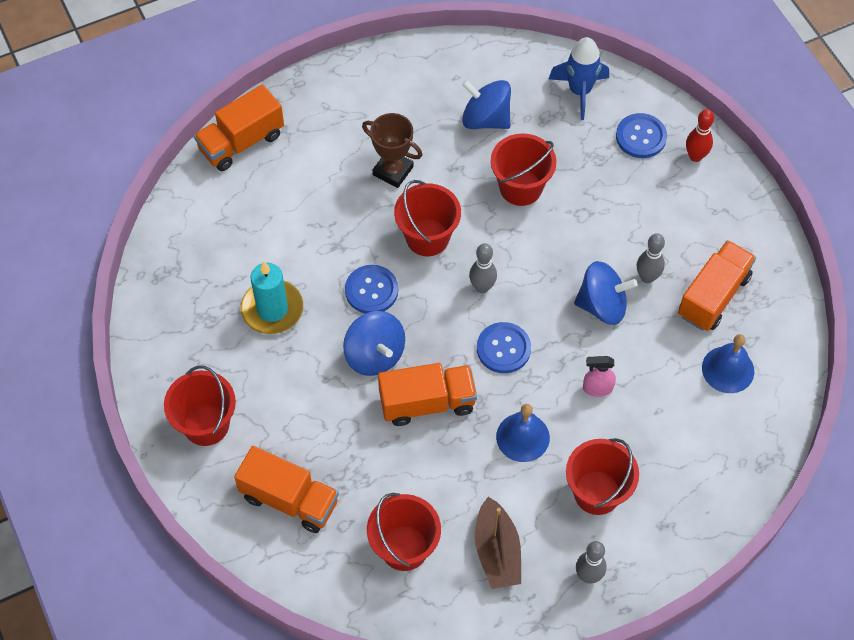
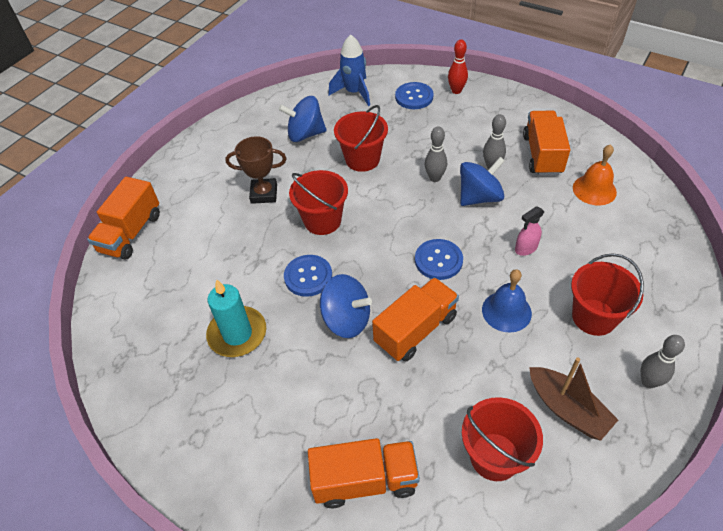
camera: 30 degrees left, 10 degrees down
red bucket [164,366,236,446] -> none
grey bowling pin [469,243,497,293] -> grey bowling pin moved to [425,126,447,182]
blue bell [702,334,754,393] -> orange bell [573,144,617,206]

